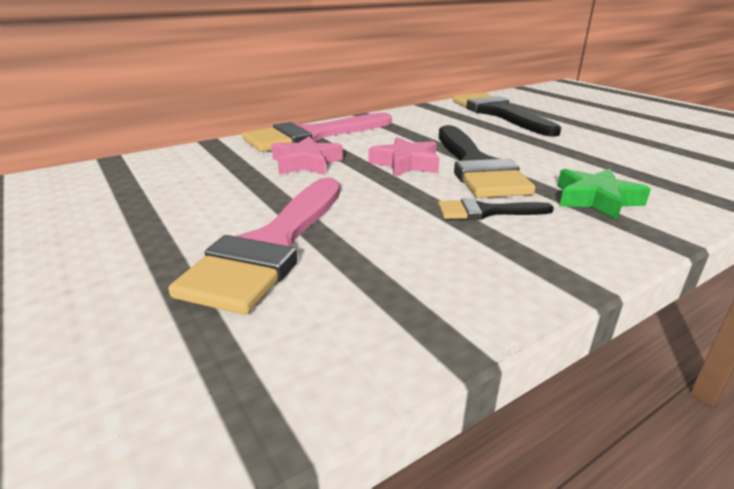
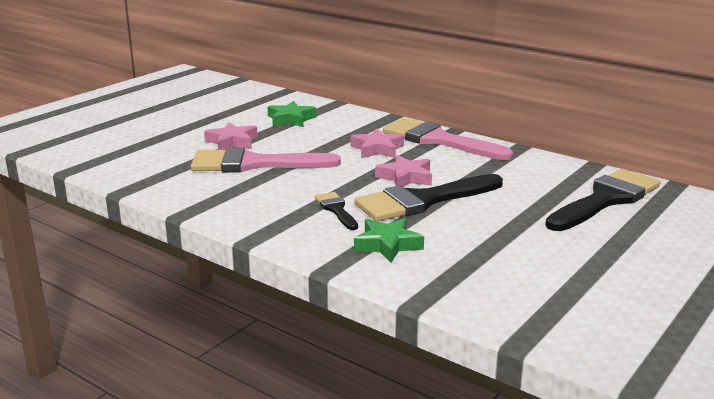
camera: 70 degrees right, 5 degrees down
none -> pink star [204,122,258,150]
none -> green star [267,101,316,127]

